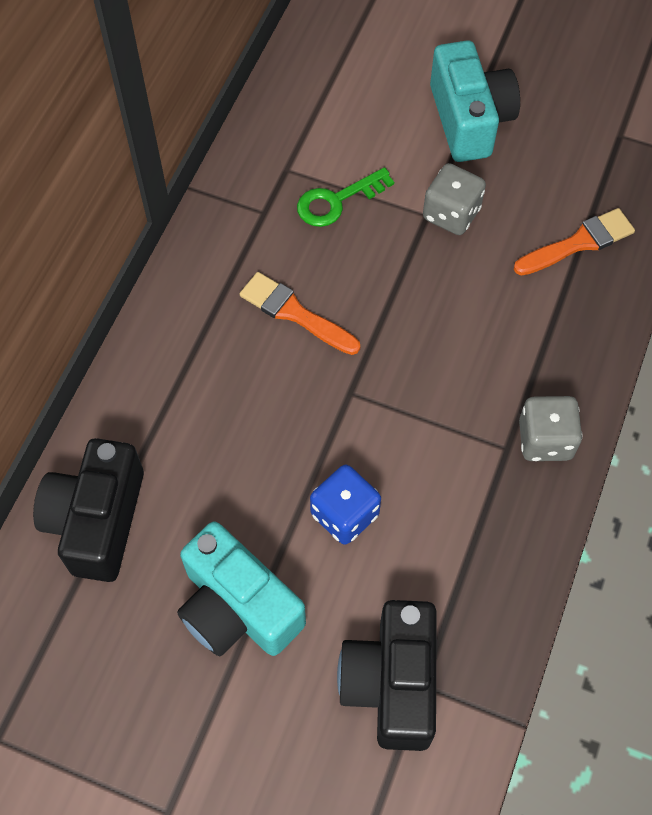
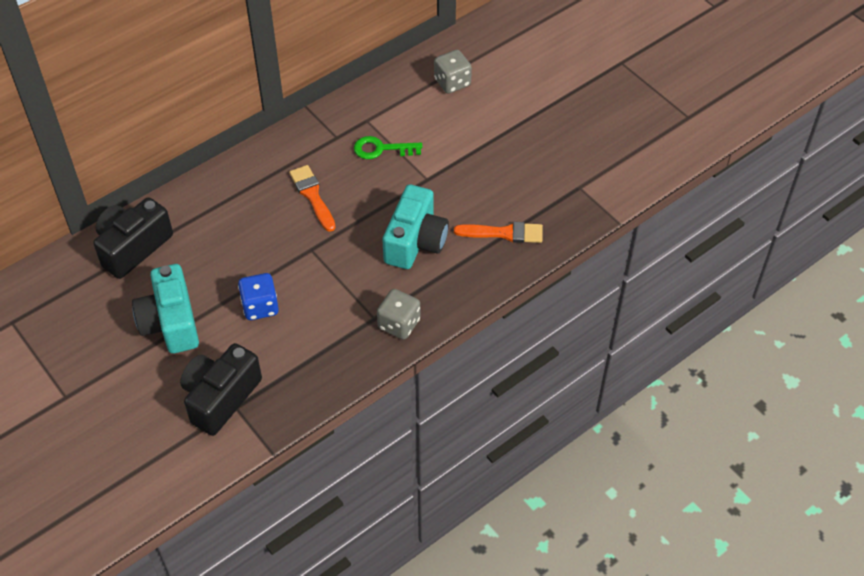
camera: 30 degrees right, 10 degrees down
grey dice [423,163,486,235] -> grey dice moved to [434,50,472,94]
turquoise camera [430,40,520,162] -> turquoise camera moved to [382,184,449,269]

